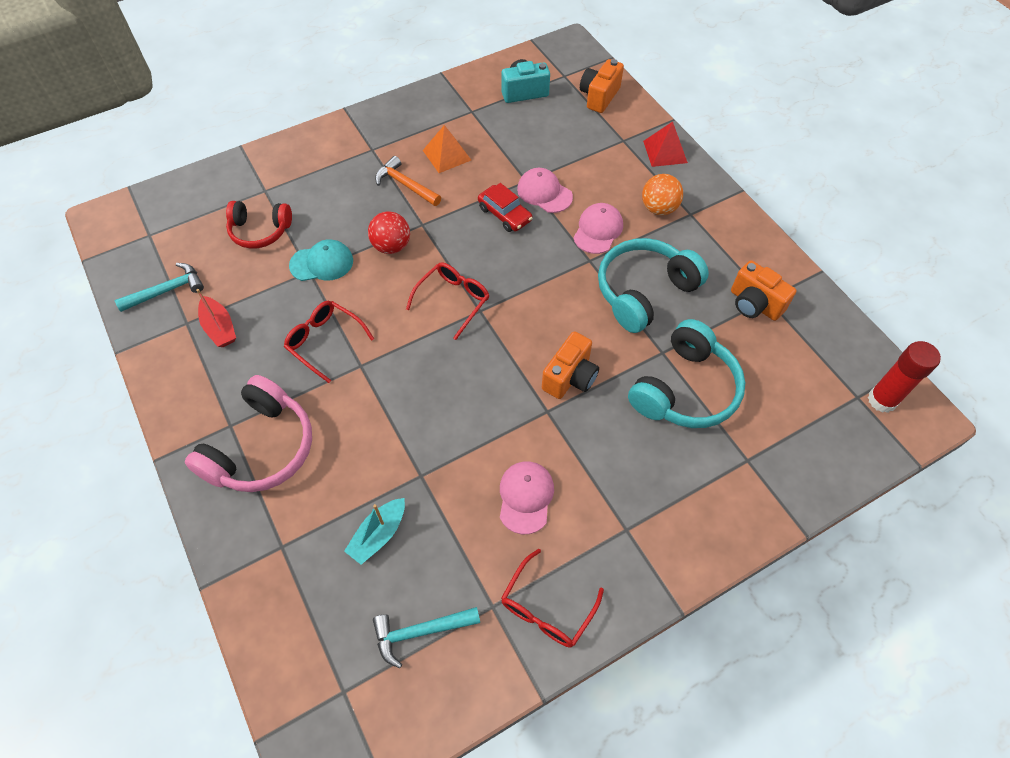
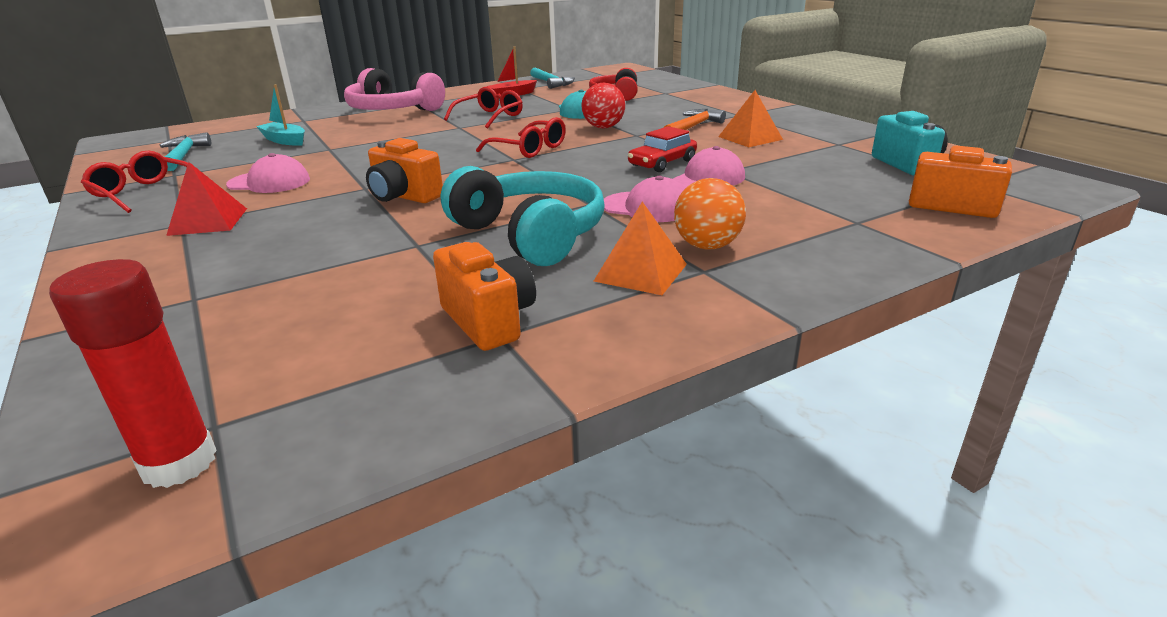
camera: 90 degrees right, 30 degrees down
turquoise headphones [628,319,745,428] -> none
red pyramid [643,121,688,167] -> red pyramid moved to [166,162,247,236]
orange camera [731,260,797,321] -> orange camera turned 105 degrees clockwise [433,242,536,351]
none -> orange pyramid [594,202,687,295]

